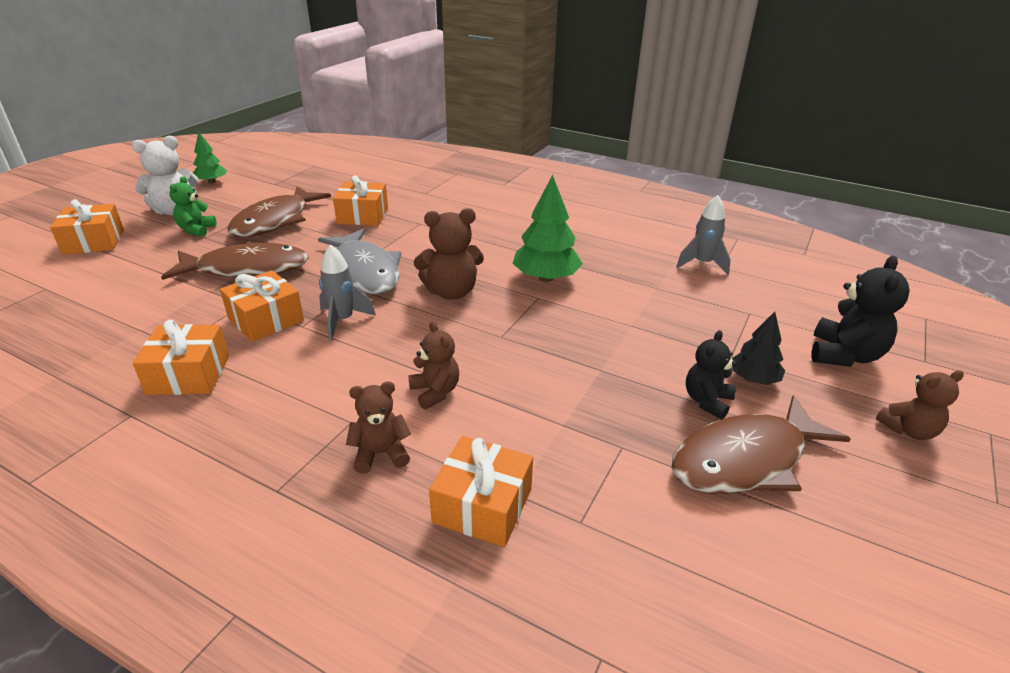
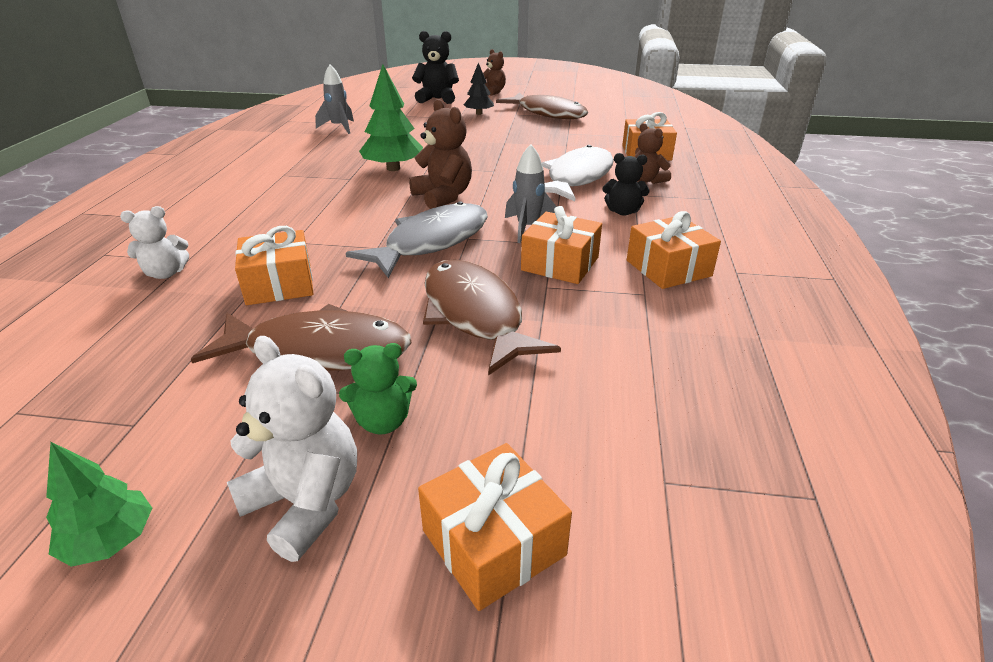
camera: 110 degrees left, 0 degrees up
brown teddy bear [408,321,459,410] -> white fish [542,145,614,201]
black teddy bear [686,330,737,419] -> black teddy bear moved to [602,153,649,216]
none -> white teddy bear [120,206,189,279]

